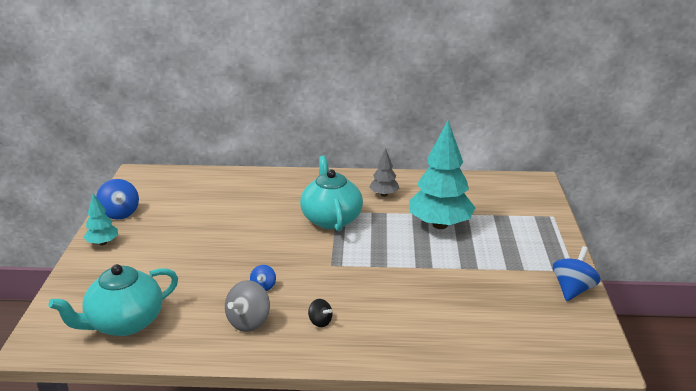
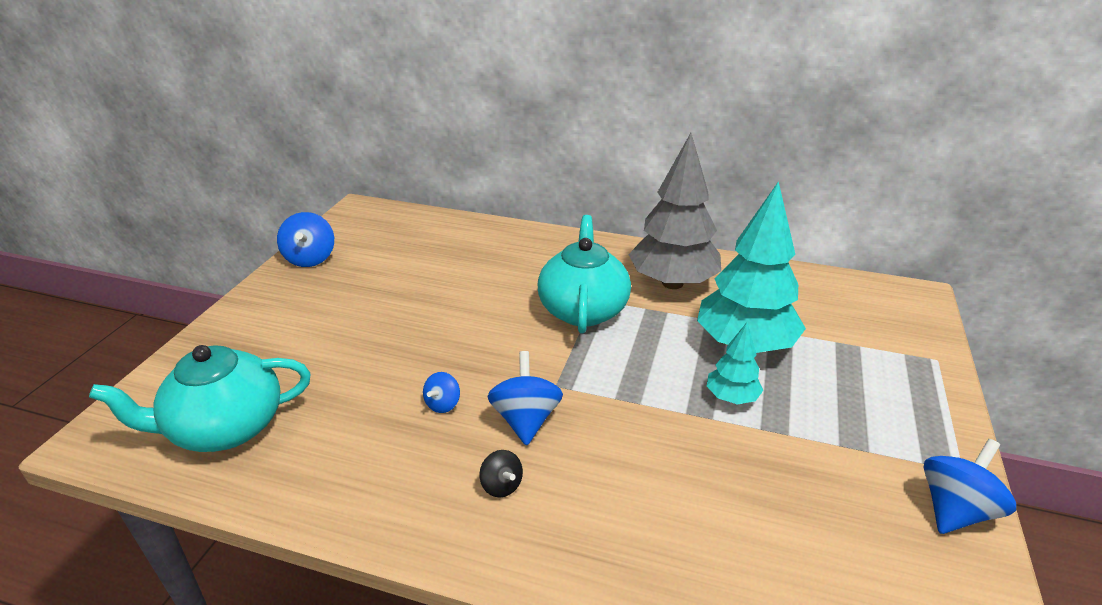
camera: 15 degrees right, 5 degrees up
turquoise tree [84,194,118,245] -> turquoise tree moved to [707,322,763,404]
grey spinning top [225,280,270,332] -> none
grey tree [370,148,399,197] -> grey tree [628,133,721,289], size x2.06
none -> blue spinning top [488,351,563,446]

